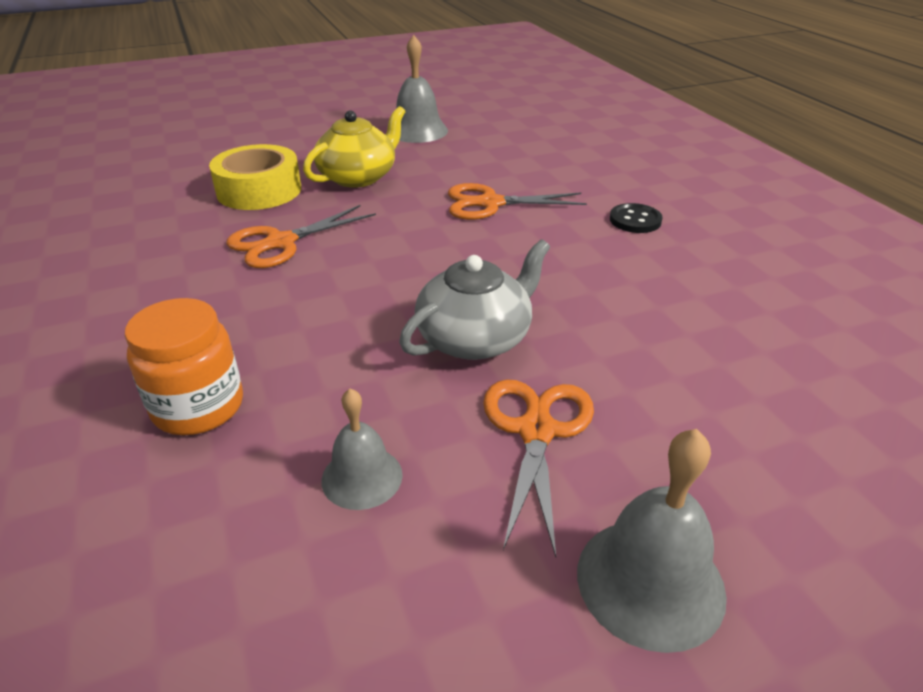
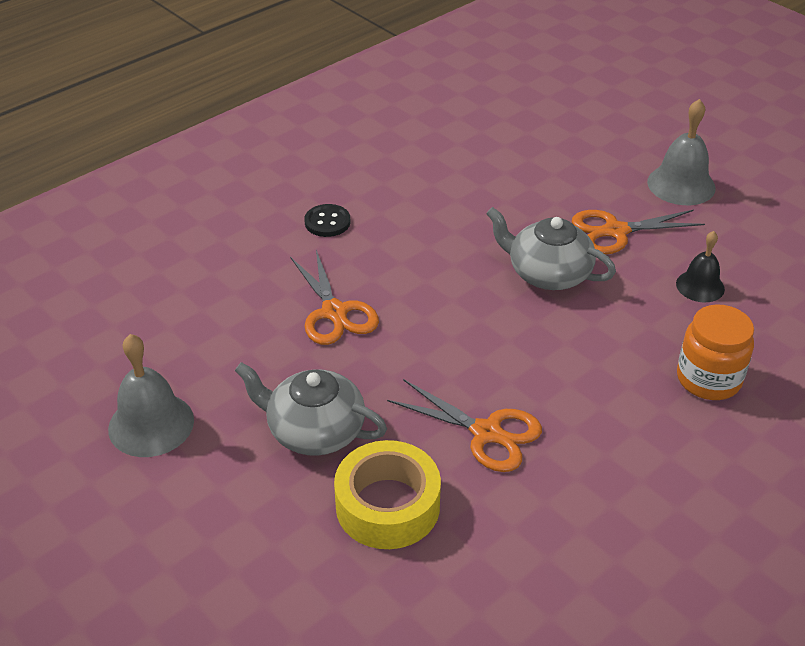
camera: 110 degrees left, 5 degrees up
yellow teapot [303,106,405,188] -> grey teapot [235,362,387,456]
grey bell [321,388,403,510] -> black bell [676,231,725,302]

